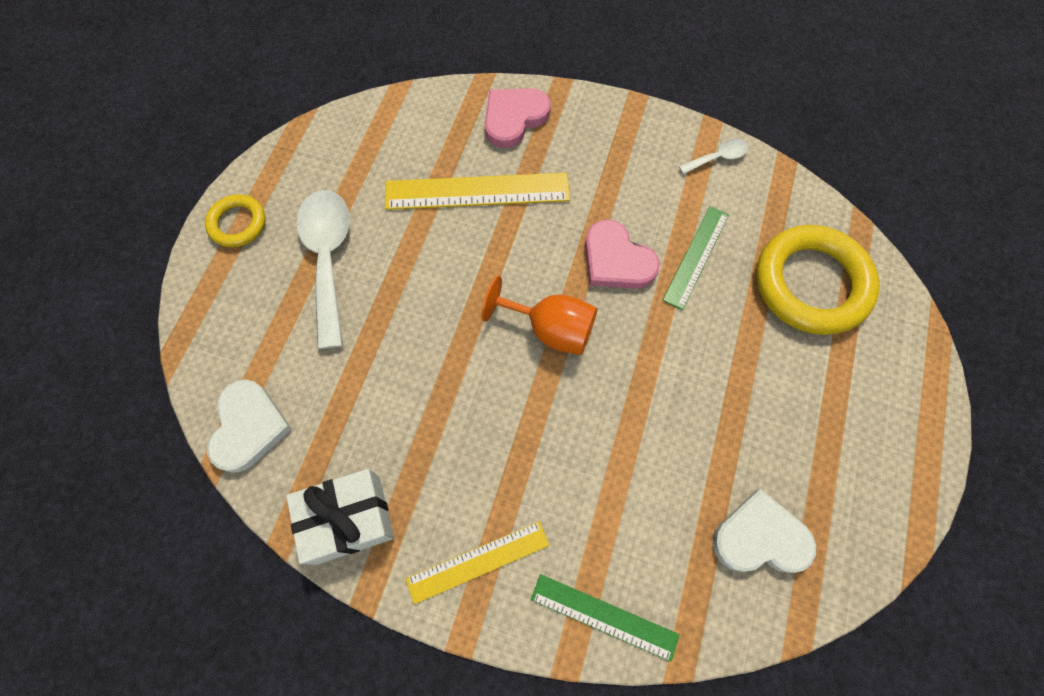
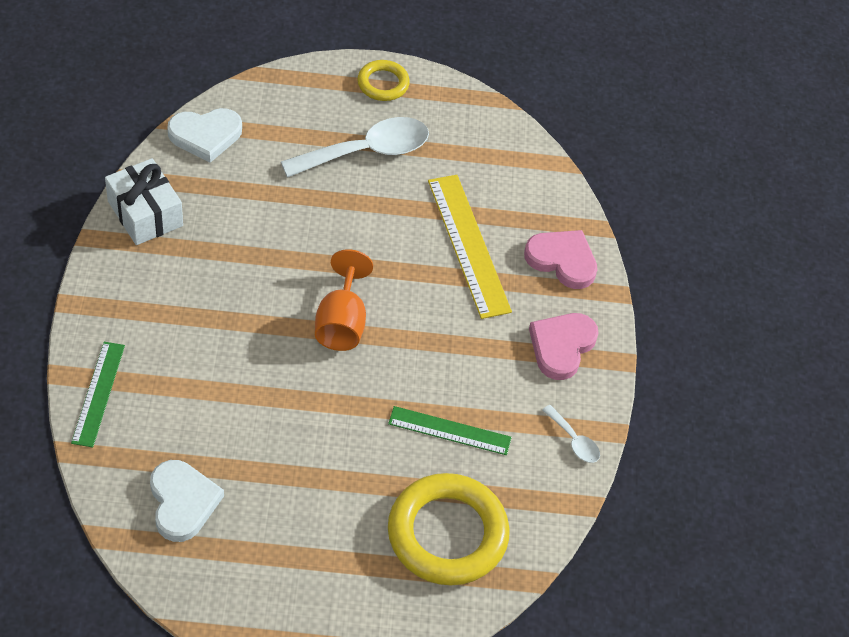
camera: 70 degrees right, 15 degrees down
yellow ruler [406,521,549,604] -> none
pink heart [585,220,660,289] -> pink heart moved to [529,313,599,380]

